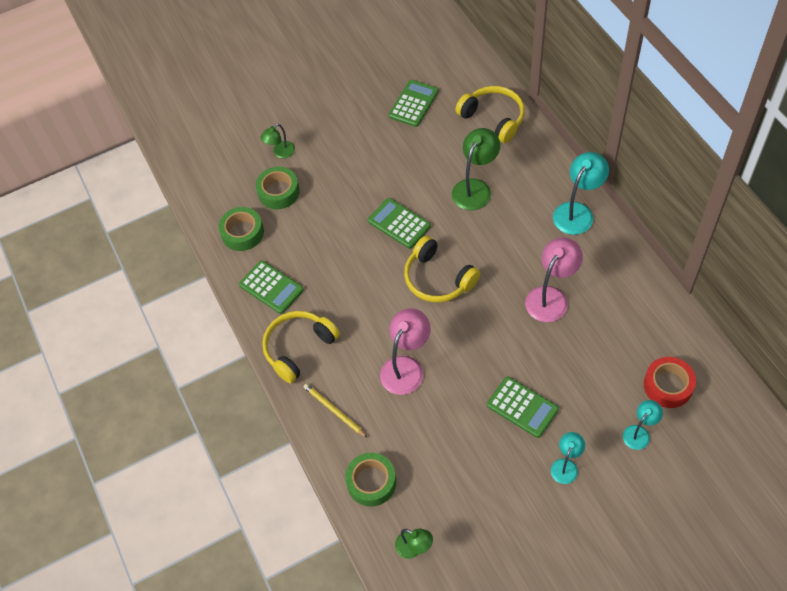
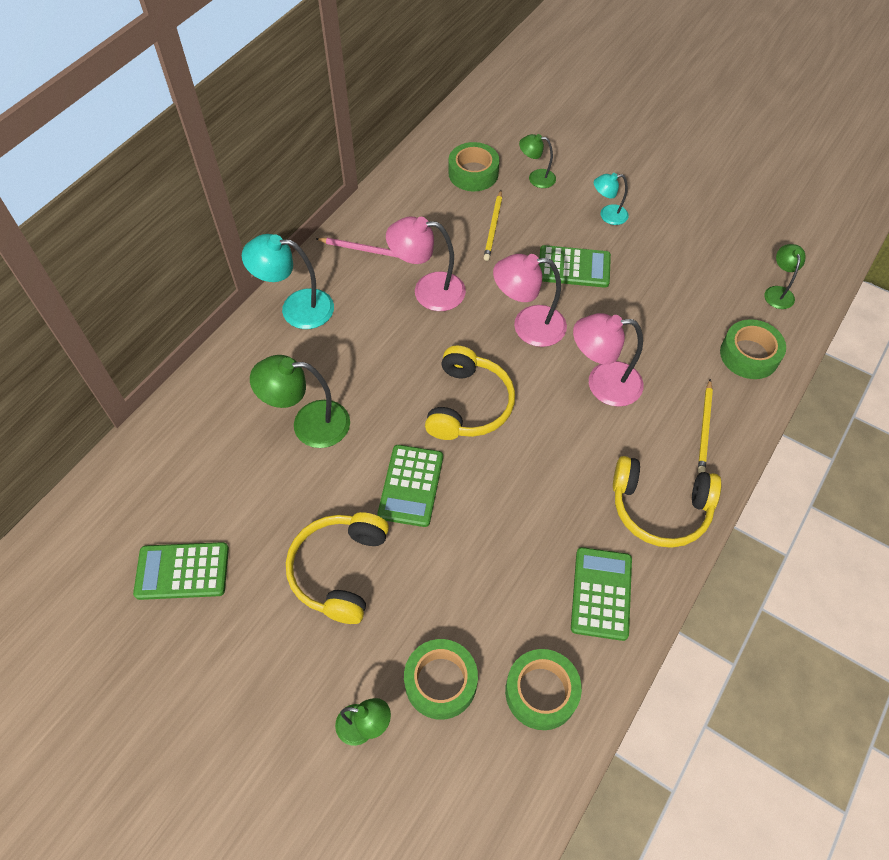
camera: 125 degrees left, 0 degrees up
yellow headphones [455,86,525,143] -> yellow headphones moved to [286,512,389,624]
green calculator [487,377,559,438] -> green calculator turned 90 degrees clockwise [539,245,611,288]
turquoise lamp [623,400,663,450] -> green lamp [519,134,556,188]
red tape [644,357,696,408] -> green tape [448,142,499,191]
none -> pink pencil [315,238,398,258]
none -> yellow pencil [484,190,502,261]
none -> pink lamp [493,254,567,347]

